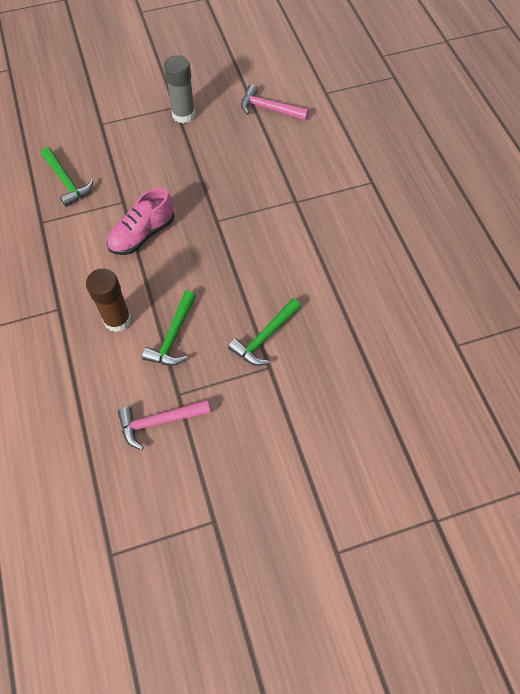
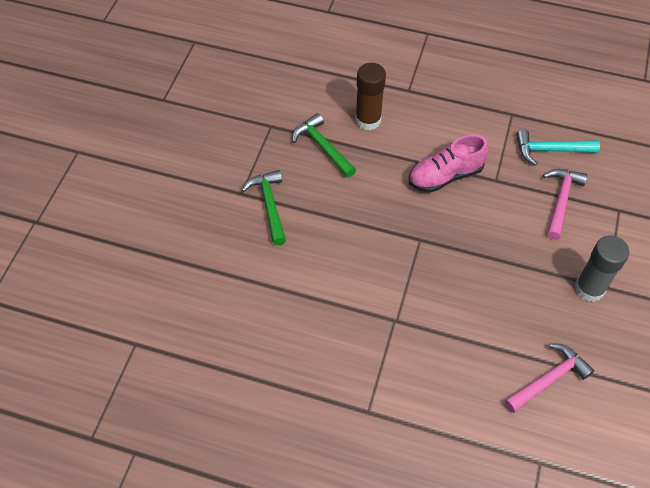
camera: 125 degrees right, 5 degrees down
green hammer [41,147,93,207] -> turquoise hammer [516,129,600,166]
pink shoe [107,188,174,255] -> pink shoe turned 105 degrees counterclockwise [409,134,488,193]
pink hammer [118,400,210,450] -> pink hammer moved to [543,169,588,240]

